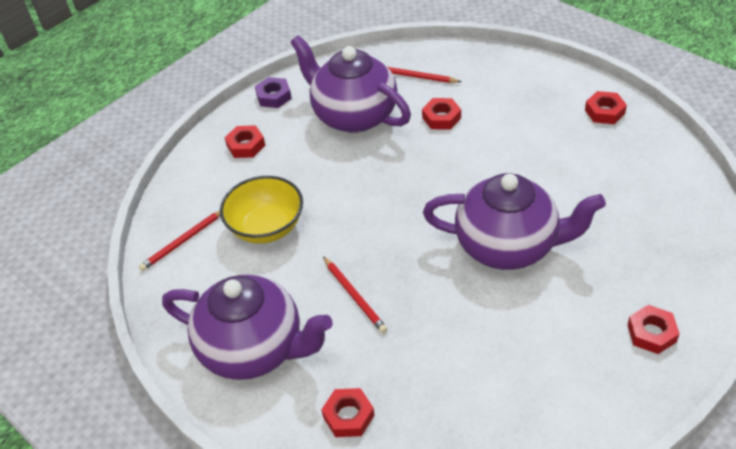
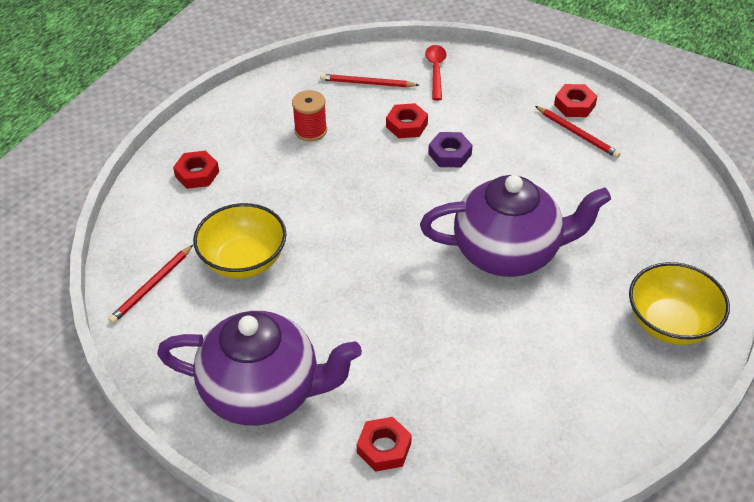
camera: 15 degrees left, 0 degrees up
purple nut [255,77,292,108] -> purple nut moved to [428,132,472,167]
purple teapot [290,35,411,133] -> red spool [292,90,327,141]
red pencil [323,257,387,333] -> red pencil moved to [535,106,620,158]
red nut [627,305,680,354] -> yellow bowl [629,262,730,345]
none -> red spoon [425,45,446,100]

